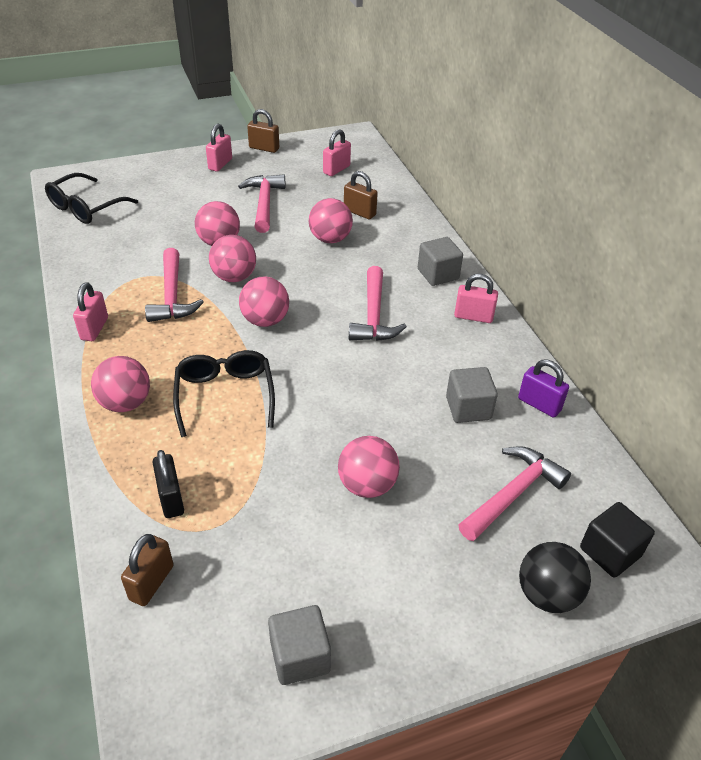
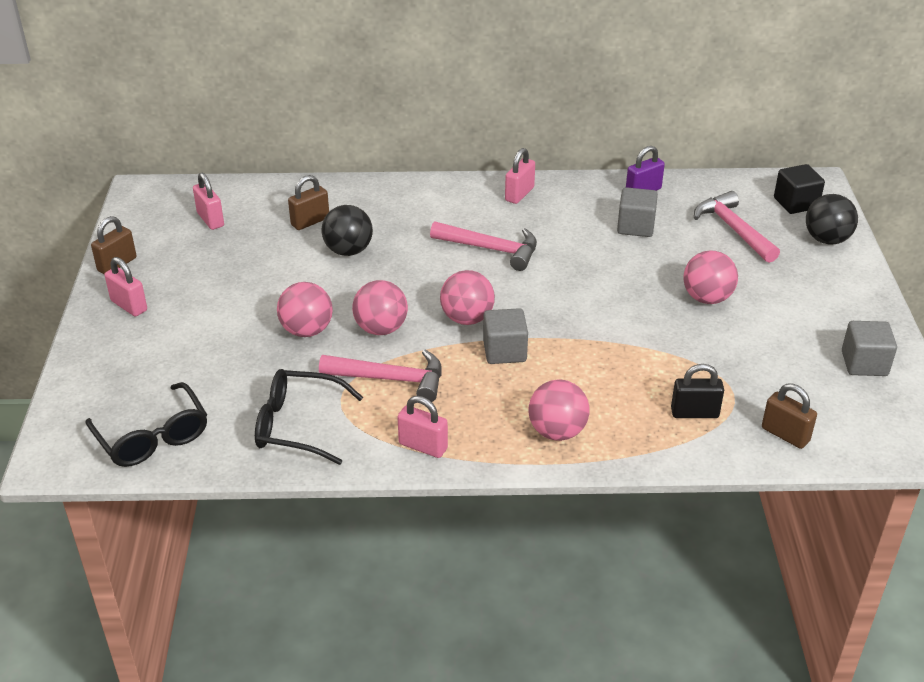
camera: 70 degrees left, 5 degrees down
black glasses [173,350,275,437] -> black glasses moved to [255,369,363,465]
pink hammer [238,174,285,233] -> none
pink ball [309,198,353,243] -> black ball [321,205,373,256]
grey cube [418,237,463,286] -> grey cube moved to [483,308,528,364]

